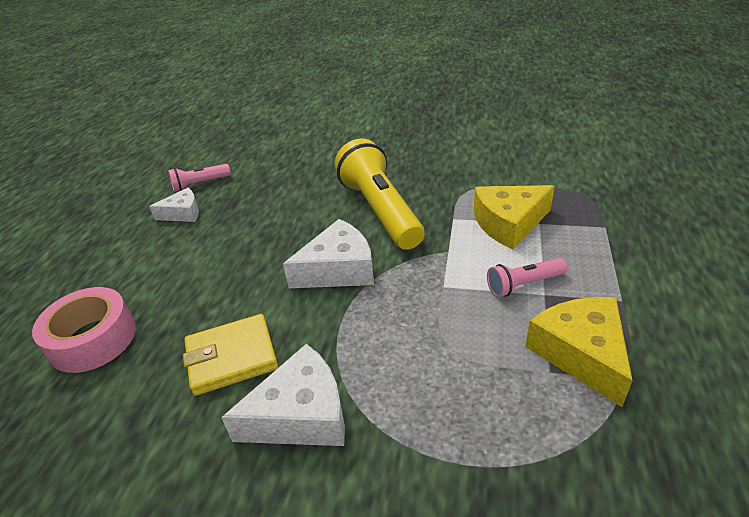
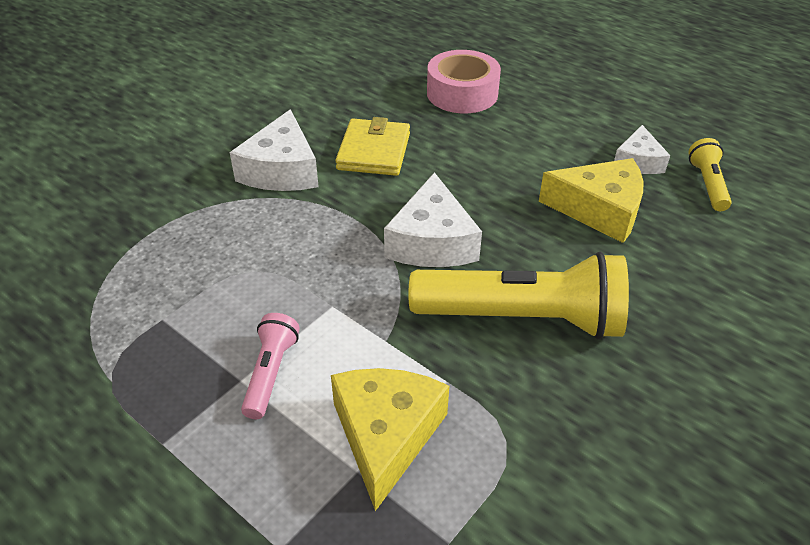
camera: 115 degrees right, 5 degrees up
pink flashlight [168,164,231,192] -> yellow flashlight [688,138,732,211]
yellow cheese [525,297,632,407] -> yellow cheese moved to [539,158,643,243]

